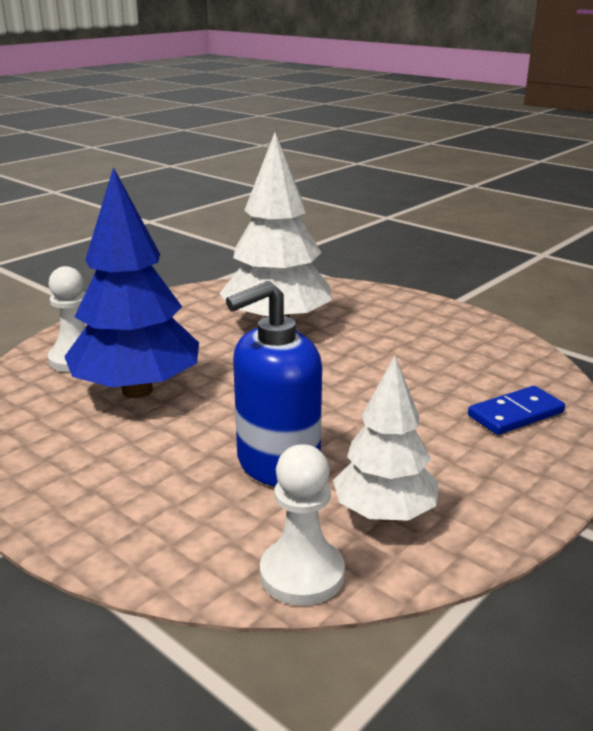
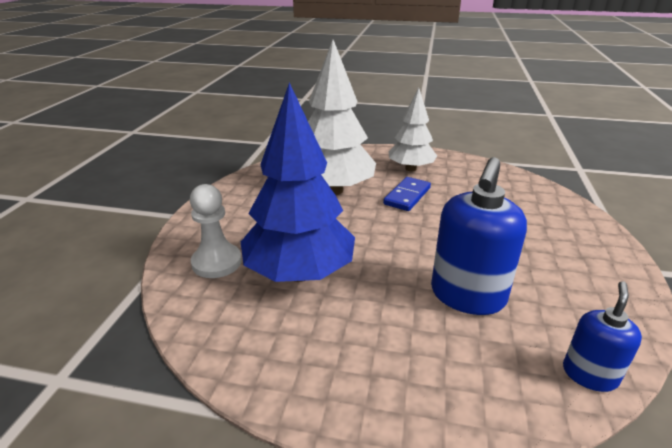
camera: 30 degrees left, 5 degrees up
white pawn [260,444,345,606] -> blue soap dispenser [563,281,642,392]
white tree [333,356,439,522] -> white tree moved to [388,88,437,171]
blue domino [468,386,565,435] -> blue domino moved to [383,177,431,211]

